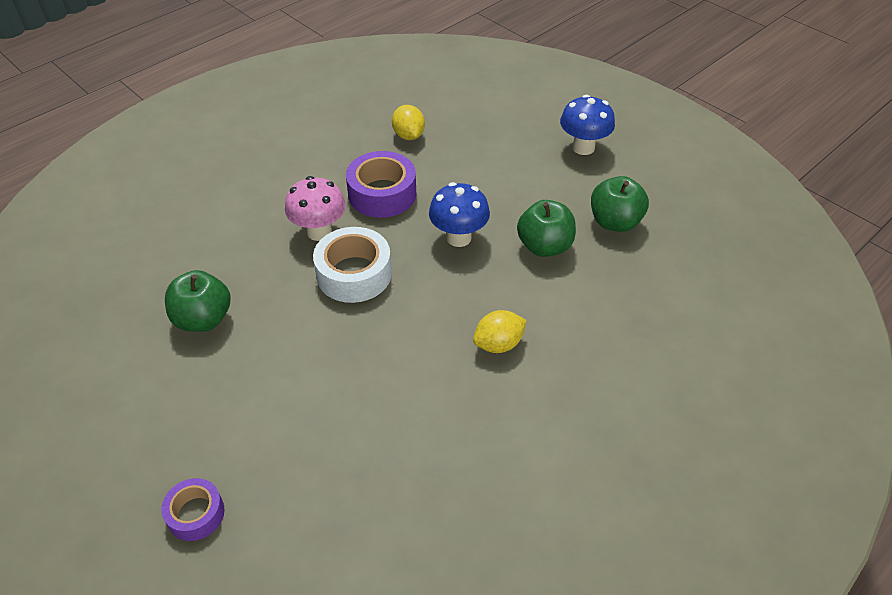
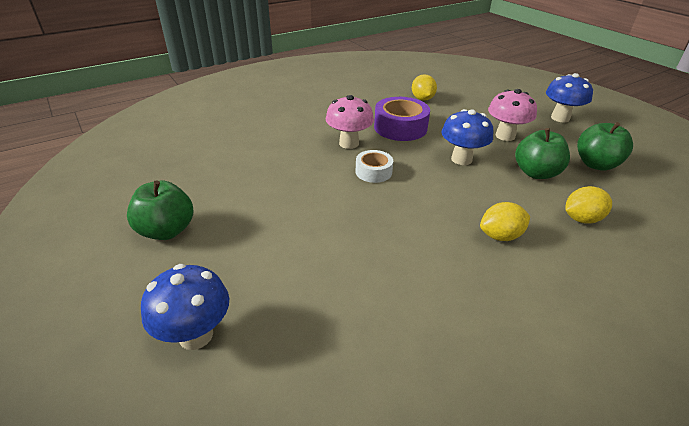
camera: 10 degrees right, 10 degrees down
purple tape [161,478,225,541] -> blue mushroom [141,264,229,350]
green apple [165,270,231,332] -> green apple moved to [127,180,193,240]
white tape [313,227,392,303] -> white tape [355,150,393,183], size x0.59
none -> pink mushroom [488,89,537,141]
none -> yellow lemon [566,186,612,224]

